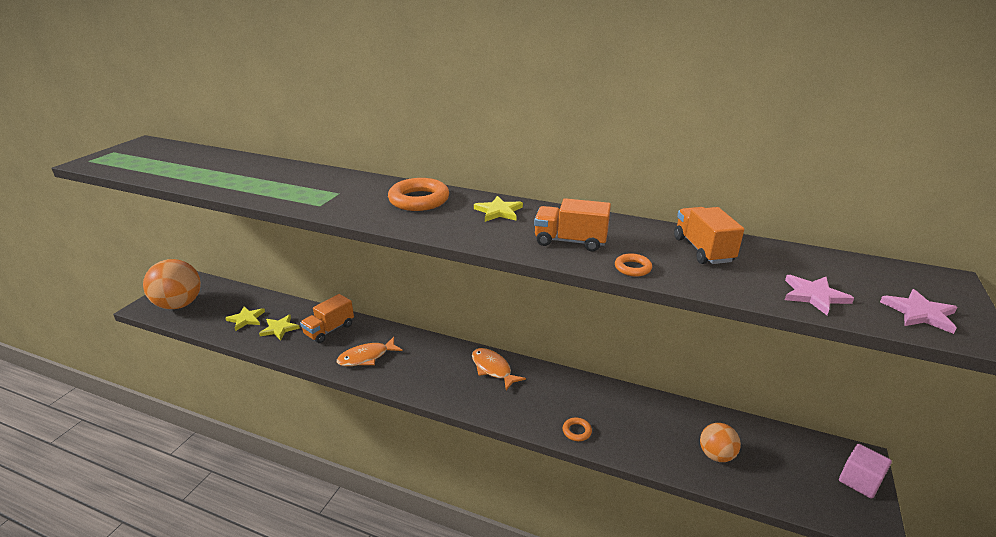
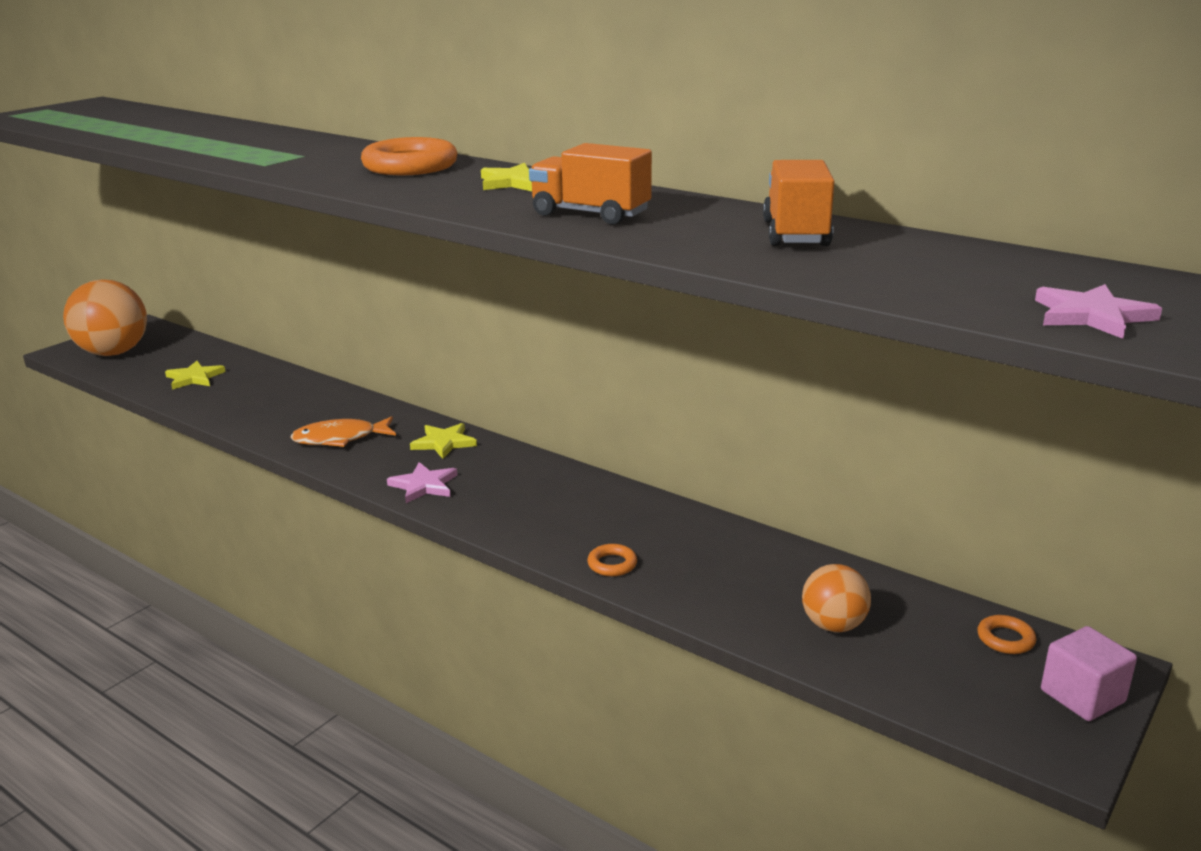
camera: 15 degrees right, 5 degrees down
yellow star [259,315,300,341] -> yellow star moved to [410,423,477,459]
orange truck [300,294,354,343] -> none
orange fish [472,348,526,390] -> none
orange ring [615,253,652,276] -> orange ring moved to [977,615,1036,654]
pink star [785,275,854,315] -> pink star moved to [387,462,457,503]

